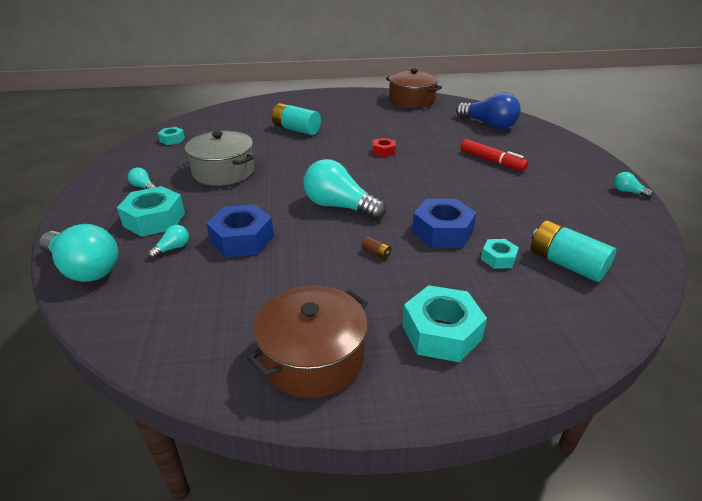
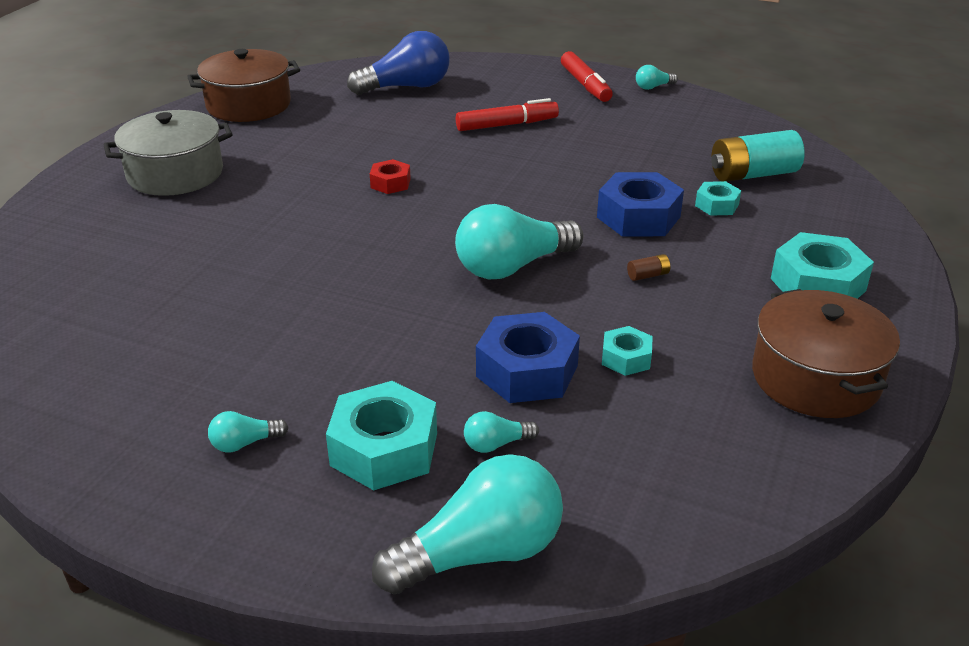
camera: 60 degrees left, 0 degrees up
turquoise light bulb [147,225,189,259] -> turquoise light bulb turned 90 degrees counterclockwise [464,411,539,453]
turquoise nut [158,127,185,145] -> turquoise nut moved to [602,326,653,376]
grey pot [185,131,255,186] -> grey pot moved to [103,110,233,196]
turquoise battery [272,103,321,135] -> none
none -> red marker [561,51,613,102]

